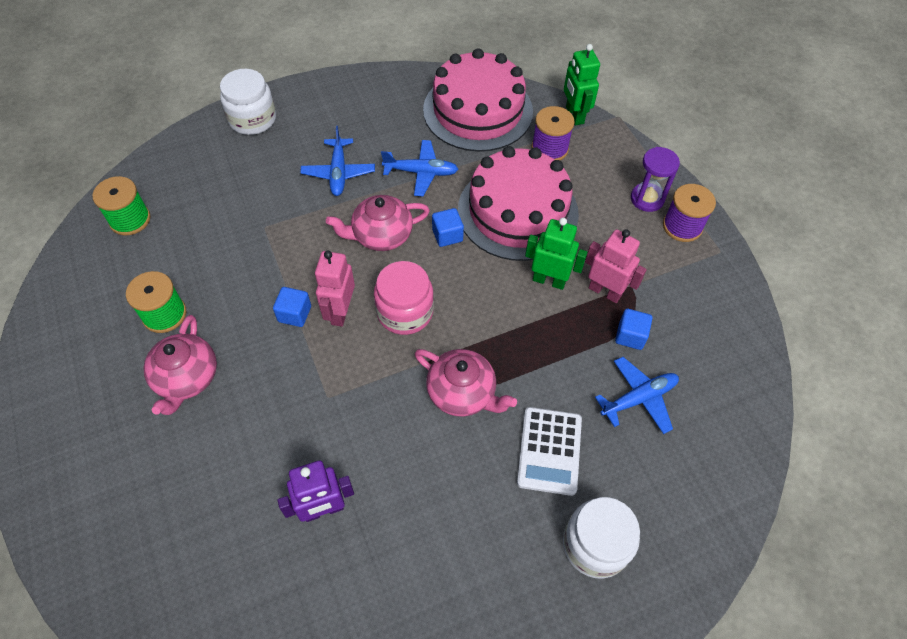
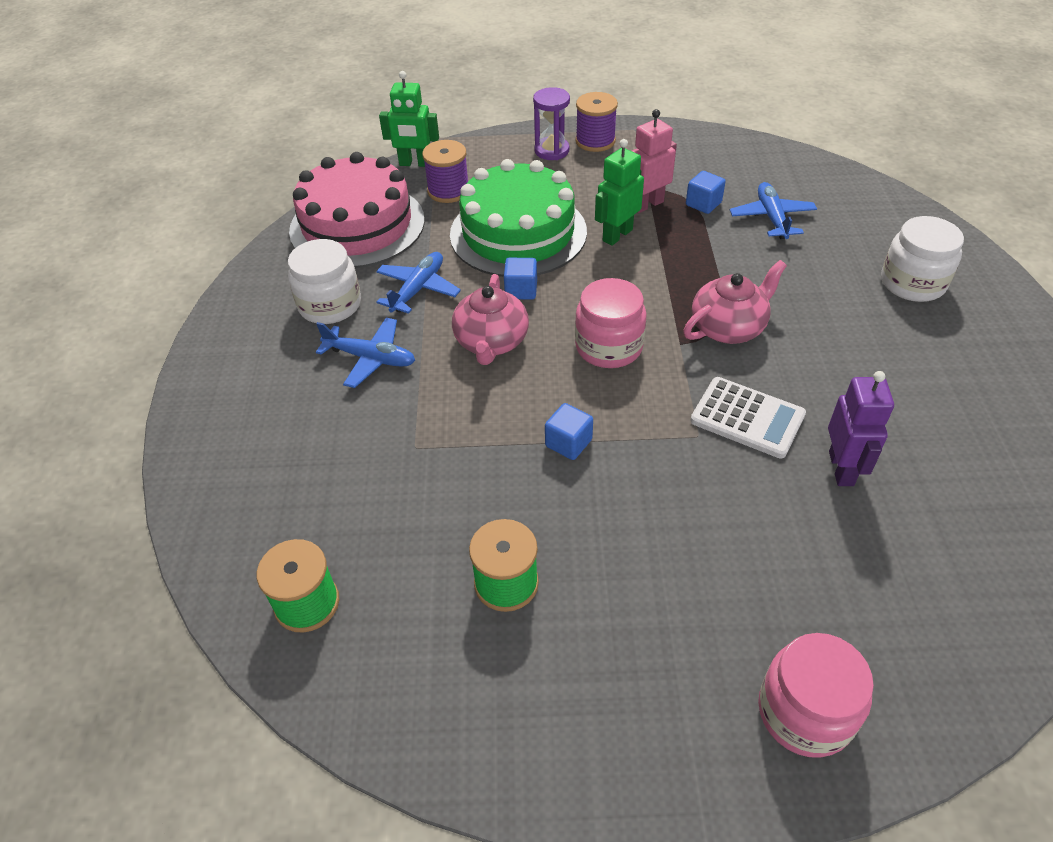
camera: 65 degrees left, 10 degrees down
pink teapot [144,315,217,415] -> none
white jar [220,69,276,135] -> white jar moved to [288,239,361,324]
pink robot [315,251,355,327] -> none
pink cake [458,146,579,261] -> green cake [450,159,587,277]
white calculator [517,407,582,496] -> white calculator moved to [690,377,806,459]
none -> pink jar [758,633,874,758]

